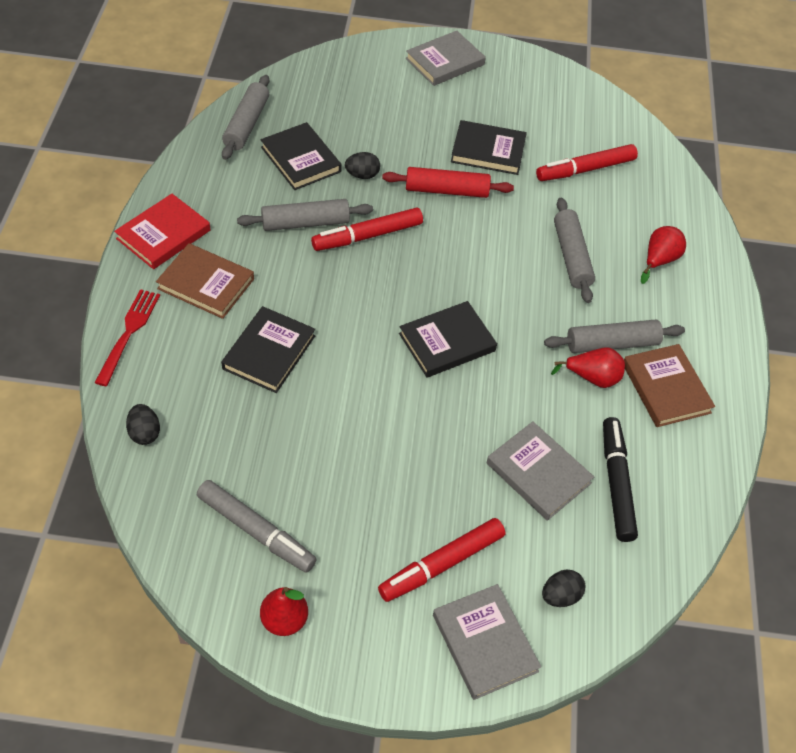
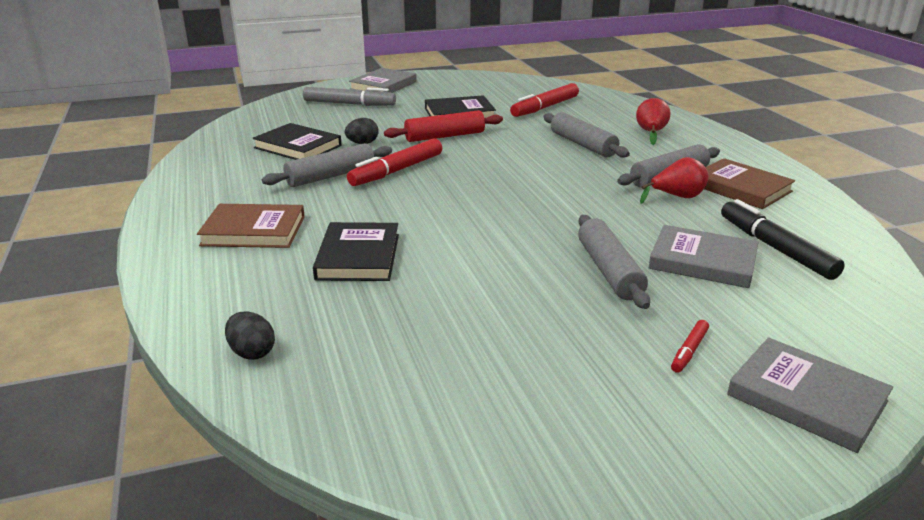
camera: 20 degrees left, 25 degrees down
red fork [94,289,160,386] -> none
red book [114,194,210,269] -> none
grey marker [197,480,317,573] -> grey marker moved to [303,87,396,106]
grey rolling pin [222,75,269,160] -> grey rolling pin moved to [578,215,650,309]
red pear [260,587,308,636] -> none
red marker [378,518,505,602] -> red marker [671,320,709,373], size x0.48
black book [399,301,497,378] -> none
black egg [542,570,586,607] -> none

